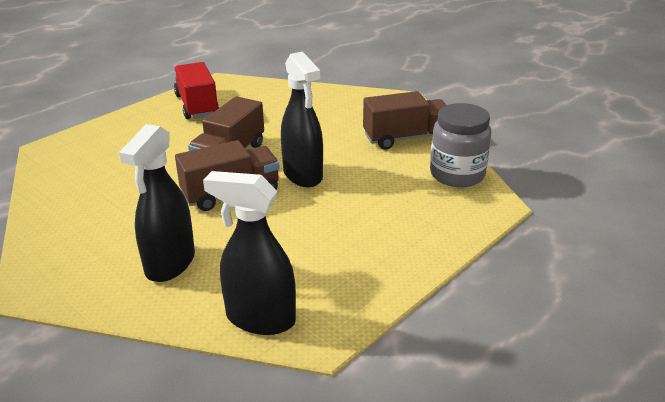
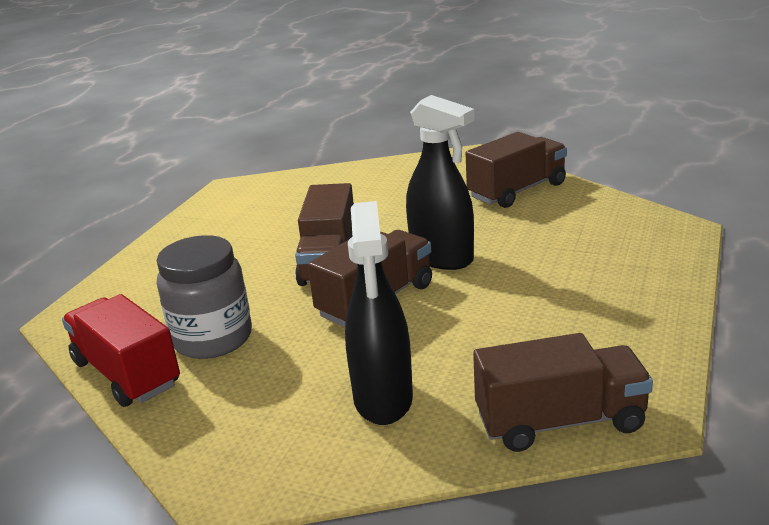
camera: 20 degrees left, 5 degrees down
red truck [174,62,219,119] -> red truck moved to [62,294,180,407]
black spray bottle [203,171,296,335] -> brown truck [473,333,653,452]
grey jar [430,103,492,187] -> grey jar moved to [157,235,252,359]

